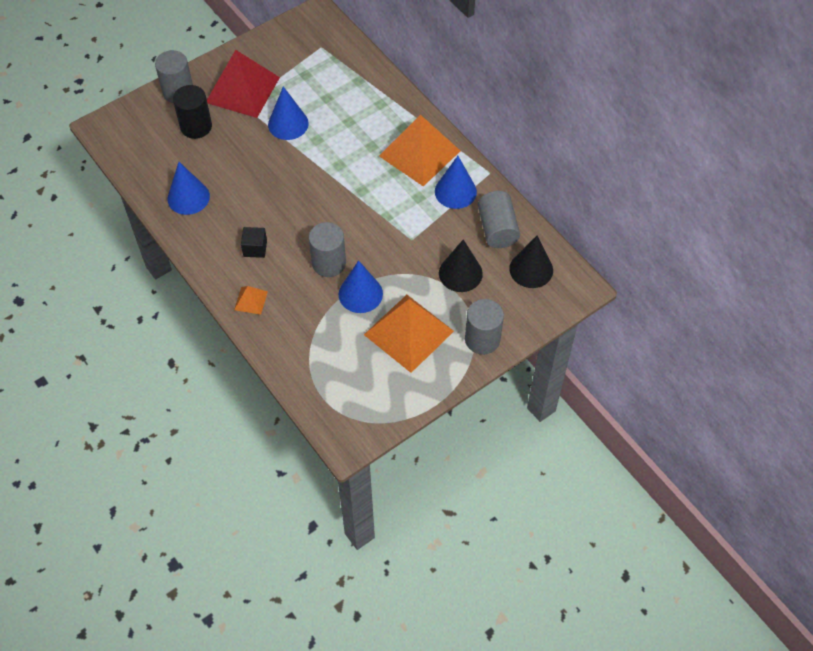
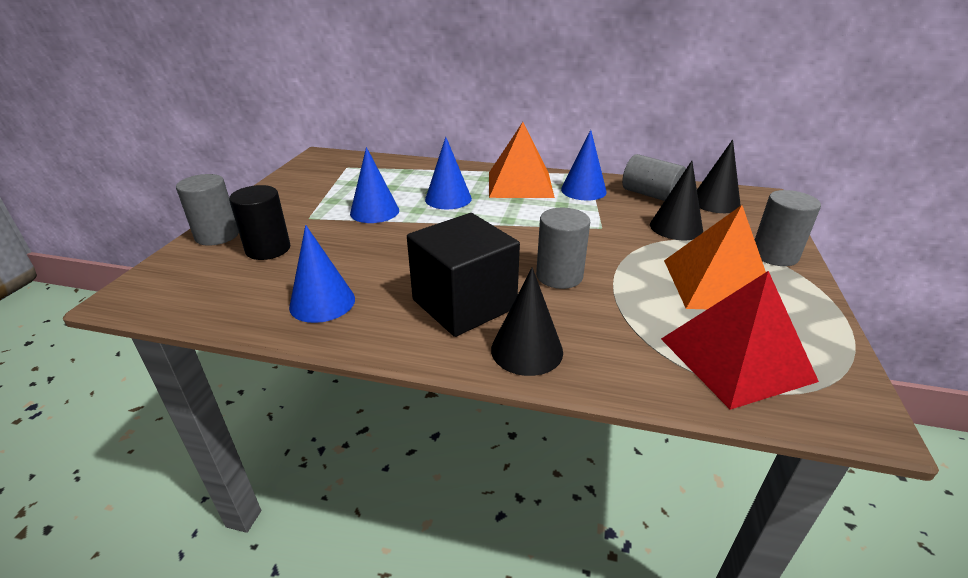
camera: 40 degrees left, 25 degrees down
red pyramid [207,50,280,118] -> red pyramid moved to [661,271,819,410]
orange pyramid [234,286,268,315] -> black cone [491,267,563,376]
black cube [241,227,267,258] -> black cube [407,213,520,337], size x2.38
blue cone [339,260,383,313] -> blue cone moved to [425,137,472,209]

